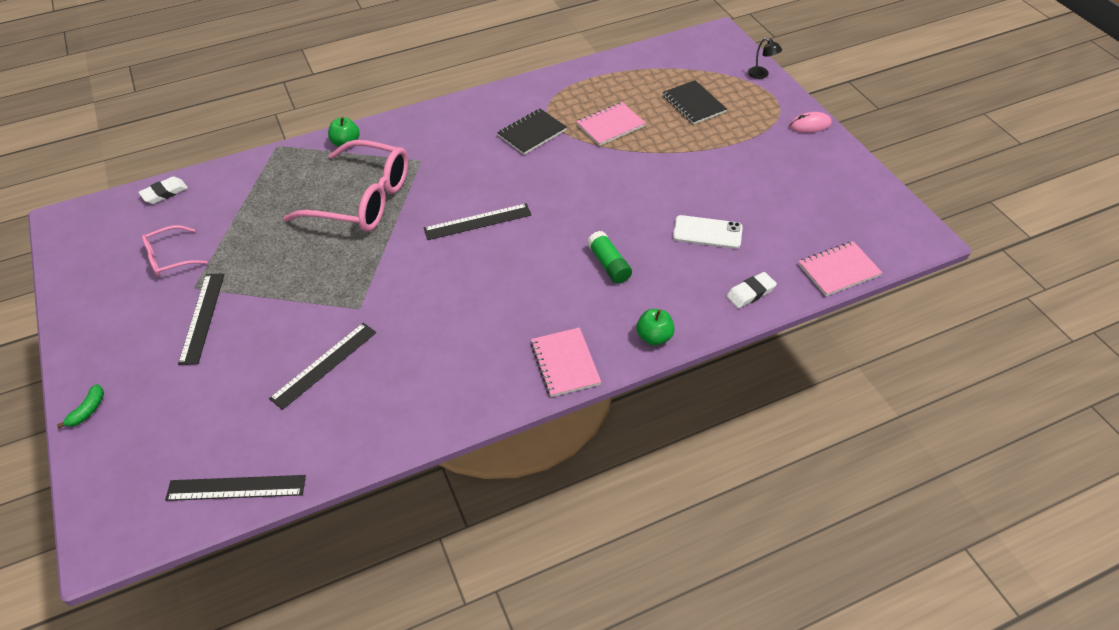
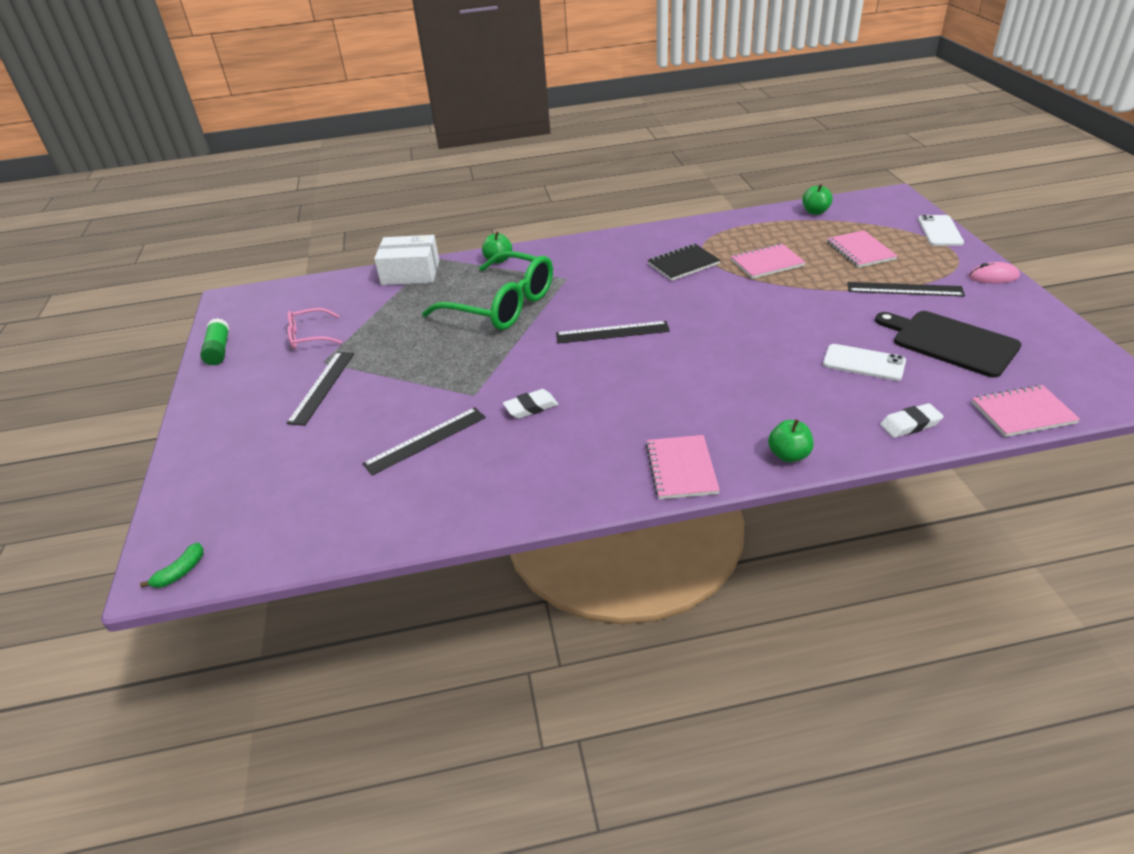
camera: 15 degrees right, 10 degrees down
green banana [57,384,104,428] -> green banana moved to [140,542,204,588]
white eraser [138,177,188,204] -> white eraser moved to [503,389,558,419]
black ruler [165,475,306,501] -> black ruler moved to [847,282,965,296]
pink glasses [283,140,408,232] -> green glasses [422,251,553,330]
green glue stick [587,231,632,284] -> green glue stick moved to [200,318,230,365]
black notebook [662,80,727,125] -> pink notebook [827,230,897,268]
black lamp [748,38,782,79] -> white phone [918,215,964,246]
none -> white box [374,235,439,285]
none -> green apple [802,184,833,215]
none -> black cutting board [875,311,1021,378]

